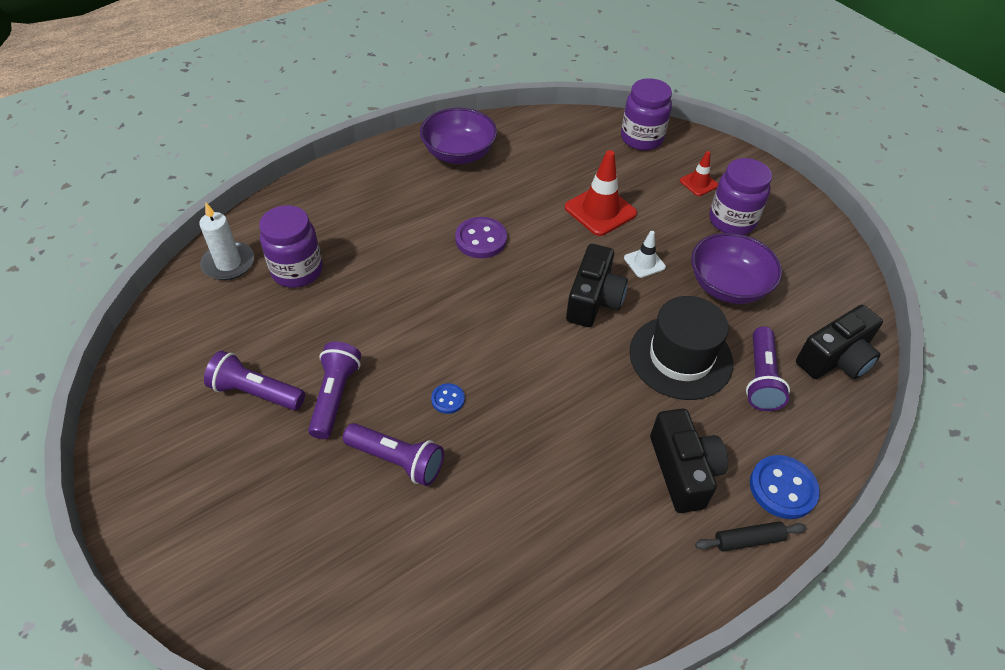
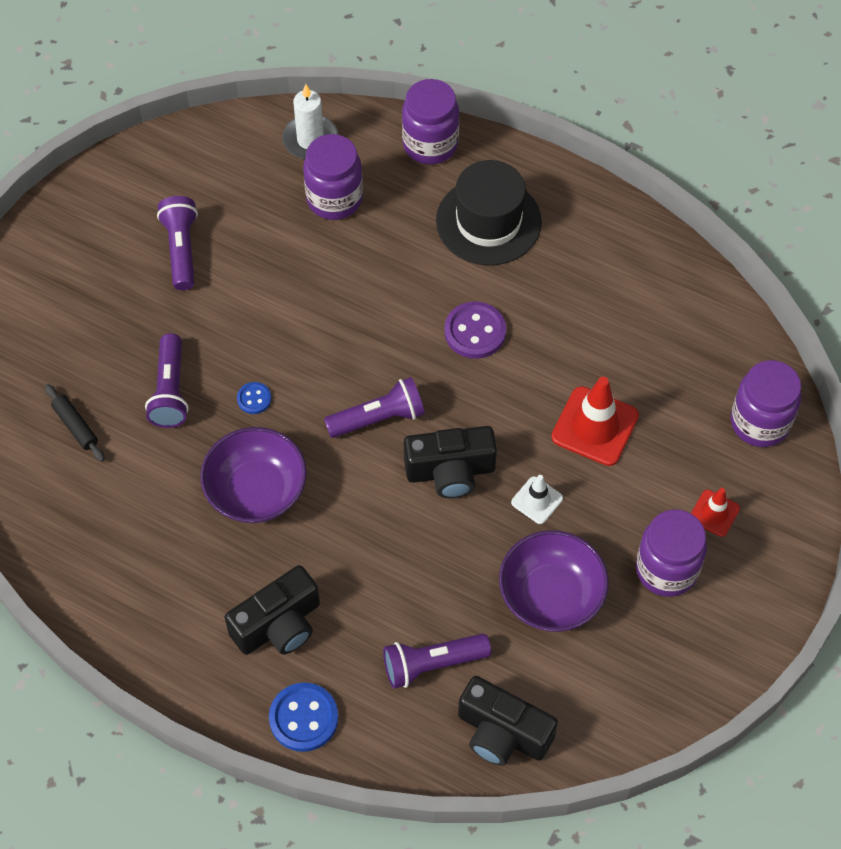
camera: 65 degrees right, 10 degrees up
purple flashlight [308,342,361,439] -> purple flashlight moved to [324,377,425,438]
purple bowl [420,108,497,164] -> purple bowl moved to [200,427,307,523]
black hat [629,296,733,400] -> black hat moved to [436,160,542,266]
black rolling pin [695,521,806,551] -> black rolling pin moved to [45,384,105,462]
none -> purple jar [402,79,459,164]

